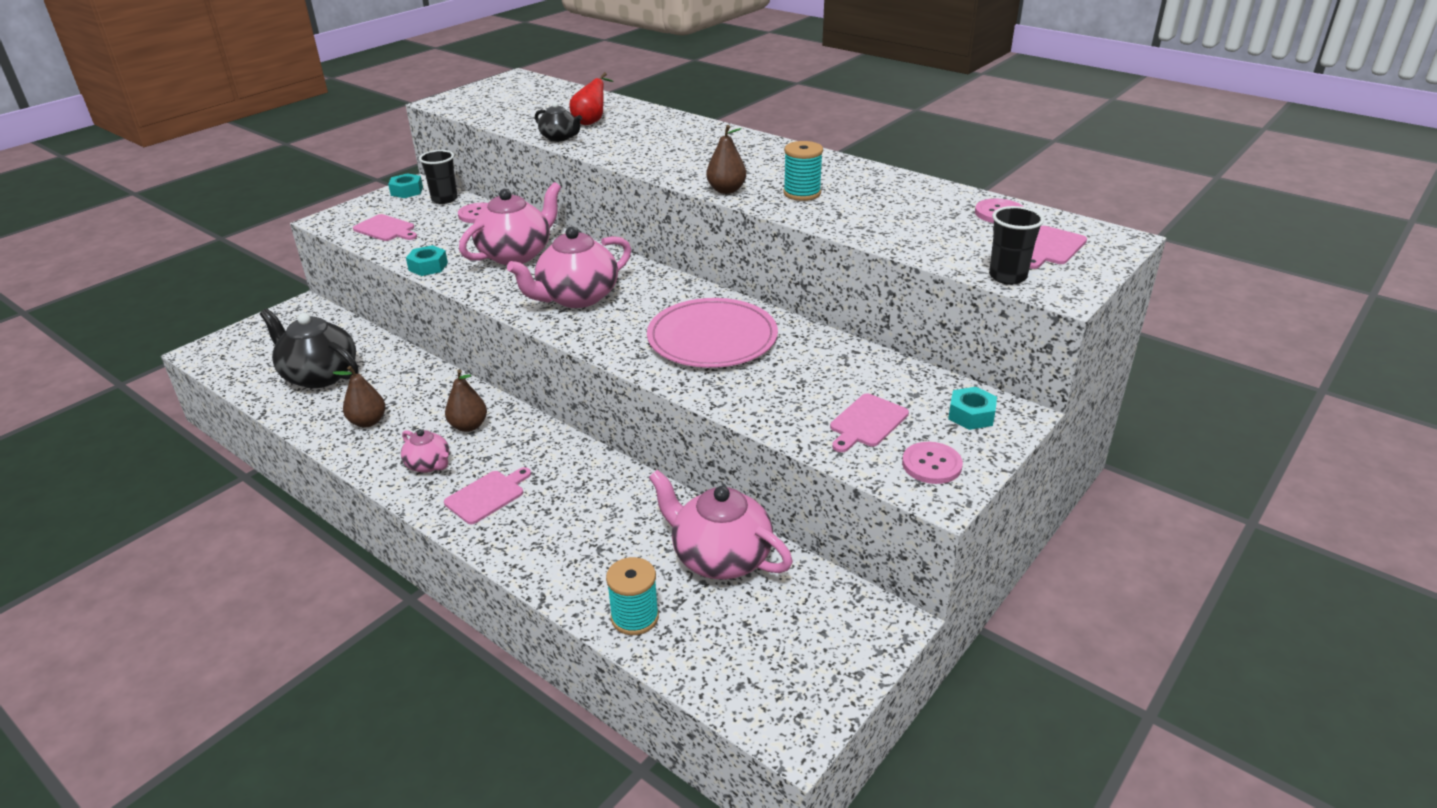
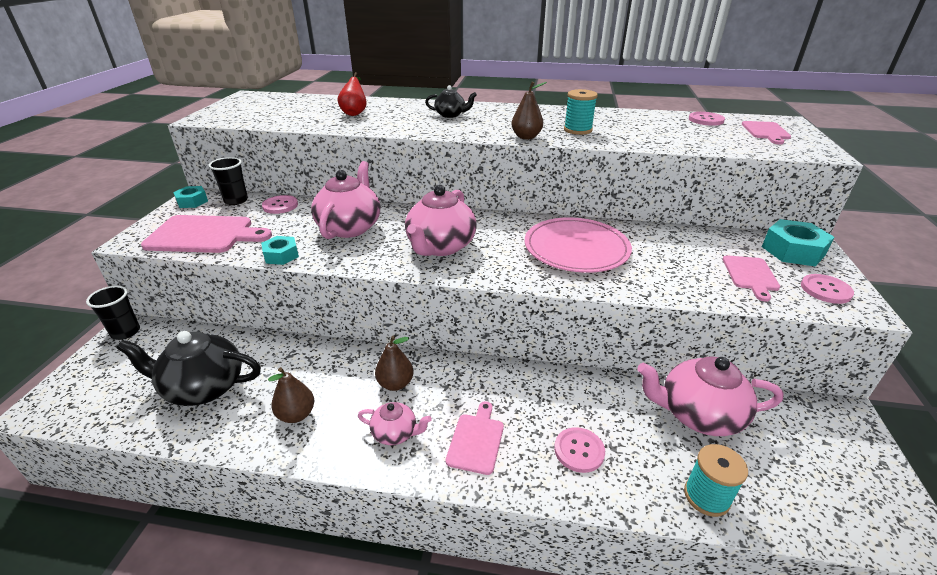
camera: 30 degrees left, 0 degrees up
pink cutting board [353,214,417,241] -> pink cutting board [141,215,272,253], size x1.77
black teapot [535,102,582,142] -> black teapot moved to [425,85,477,118]
turquoise nut [948,387,997,430] -> turquoise nut [762,219,834,266], size x1.61
black cup [989,206,1044,284] -> black cup moved to [86,286,140,340]
none -> pink button [554,427,605,473]

